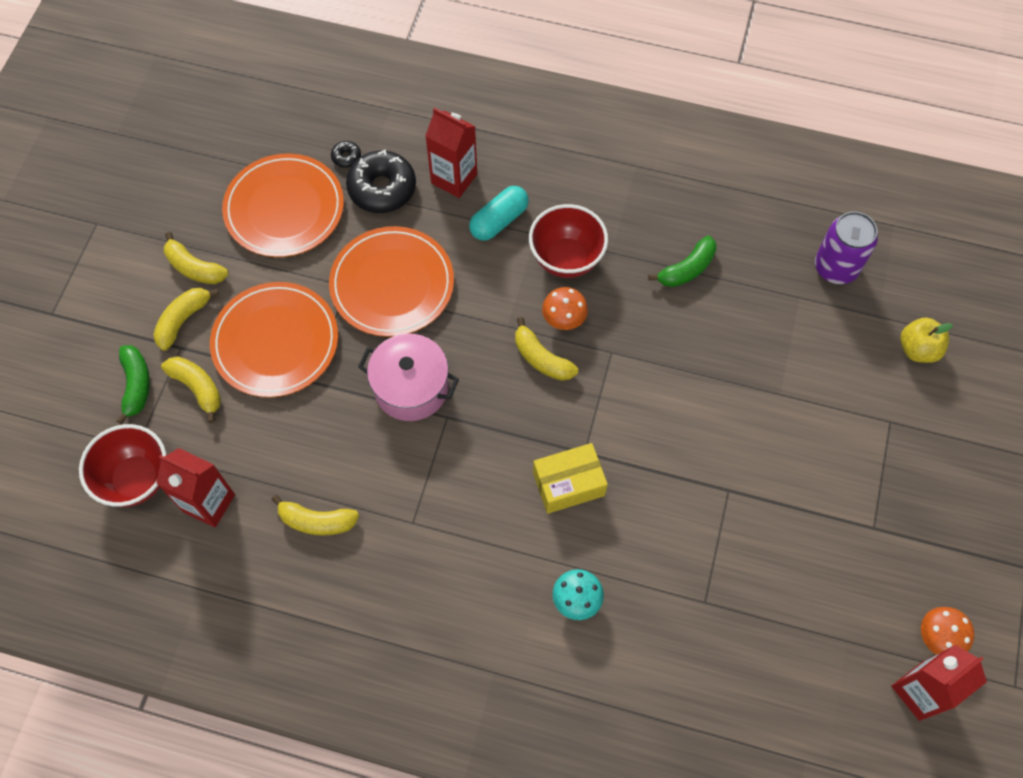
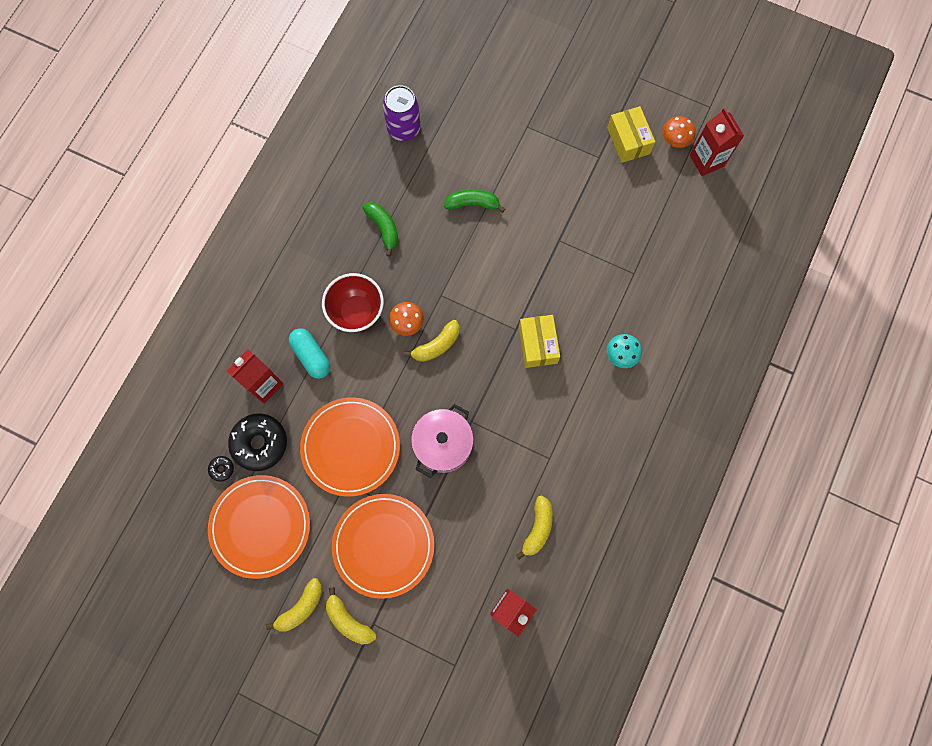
camera: 80 degrees left, 10 degrees up
red bowl [79,424,166,507] -> none
green banana [117,345,150,425] -> green banana moved to [444,189,505,213]
yellow banana [161,357,221,423] -> none
yellow apple [900,318,953,363] -> none
none -> yellow box [607,106,655,163]

